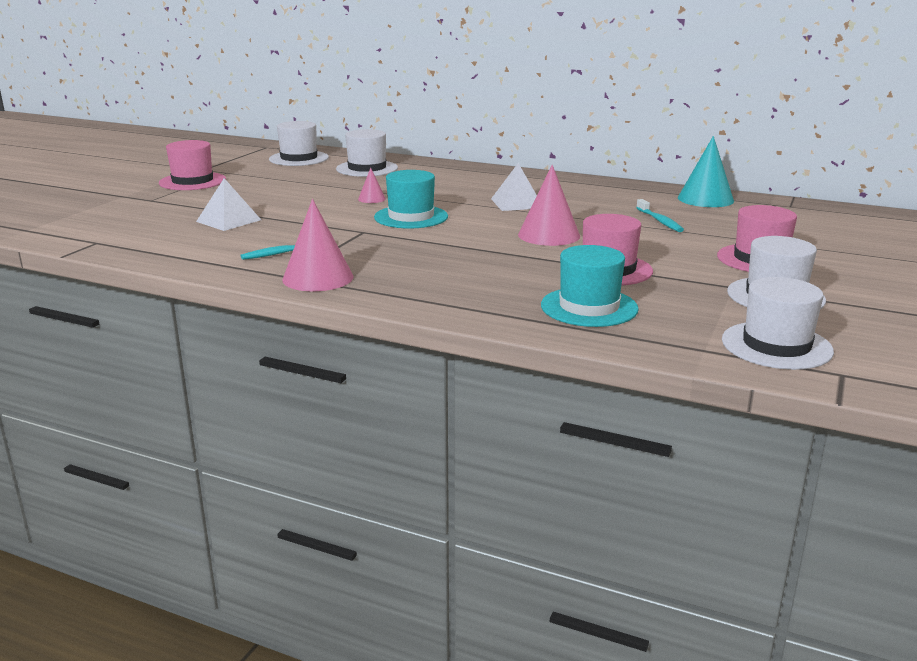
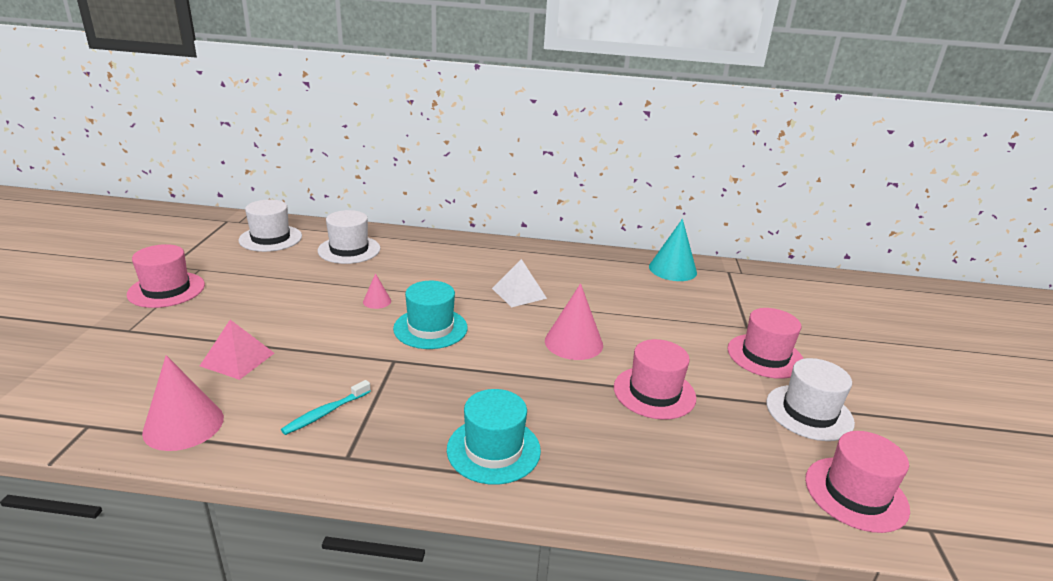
camera: 20 degrees left, 5 degrees up
white pyramid [196,178,261,231] -> pink pyramid [200,320,274,380]
pink cone [282,199,354,291] -> pink cone moved to [142,355,224,451]
turquoise hat [541,245,639,327] -> turquoise hat moved to [447,389,541,485]
turquoise toothbrush [636,199,684,232] -> none
white hat [722,277,834,370] -> pink hat [805,431,910,533]

